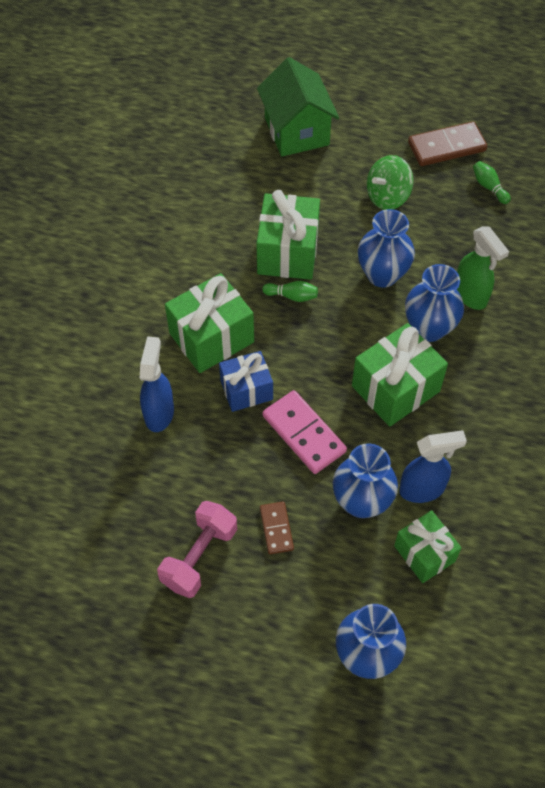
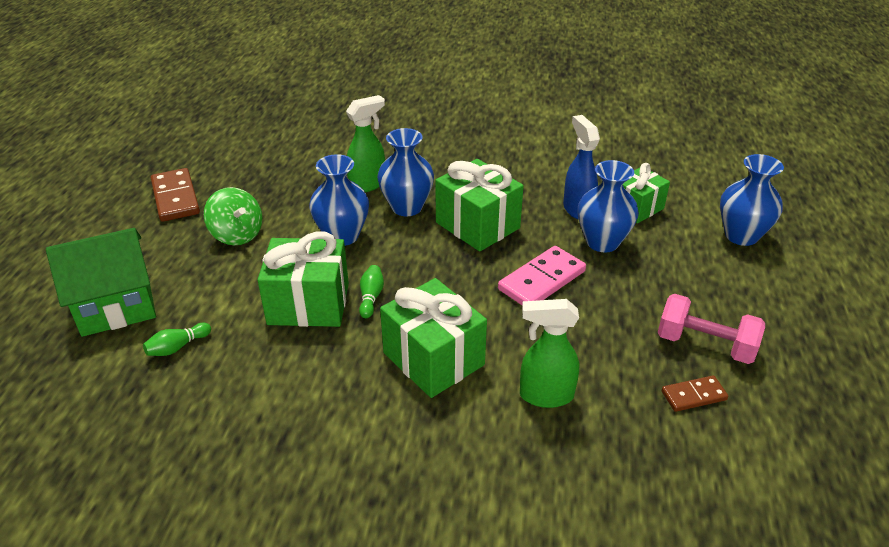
camera: 95 degrees left, 20 degrees down
blue spray bottle [140,336,174,432] -> green spray bottle [520,299,579,408]
blue gift [219,351,273,412] -> none
brown domino [260,501,294,554] -> brown domino moved to [662,375,728,412]
green bowling pin [473,161,511,204] -> green bowling pin moved to [143,323,211,356]

